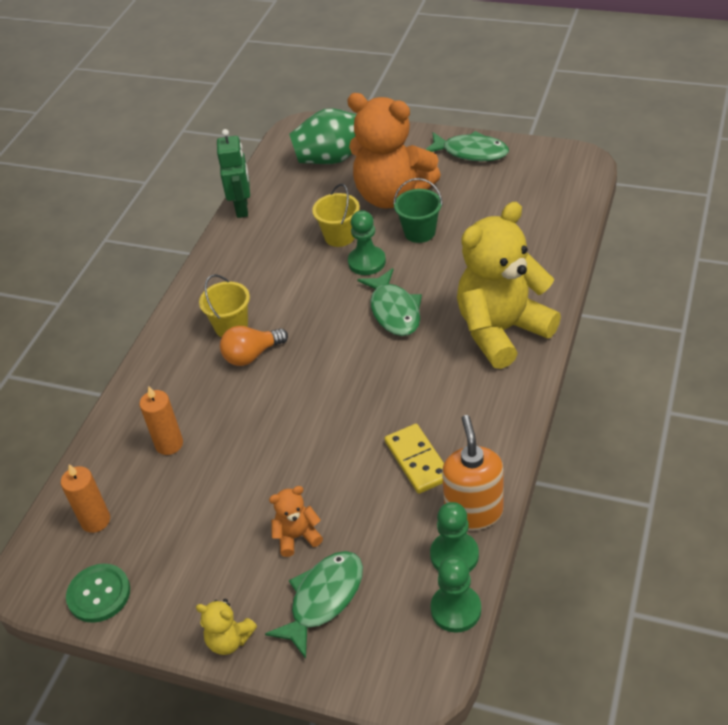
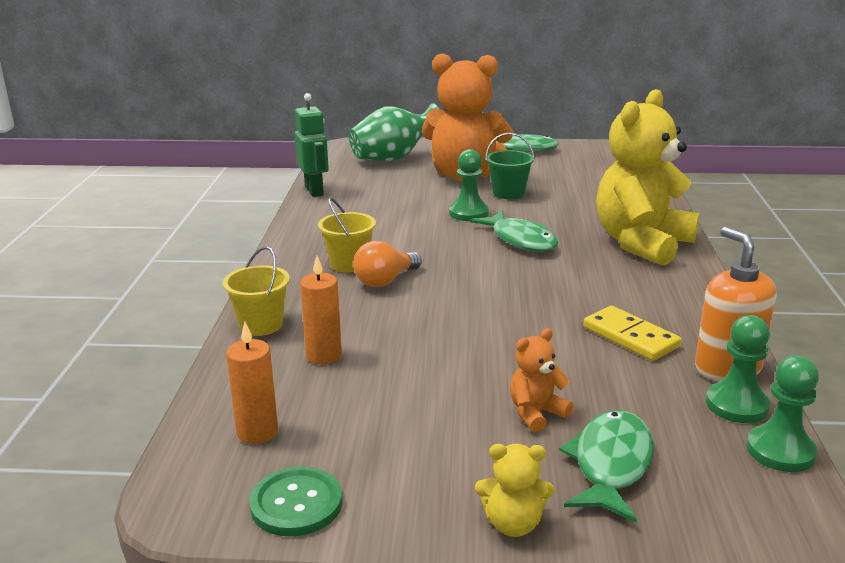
camera: 20 degrees left, 20 degrees down
yellow bucket [312,184,360,247] -> yellow bucket moved to [223,246,290,336]

